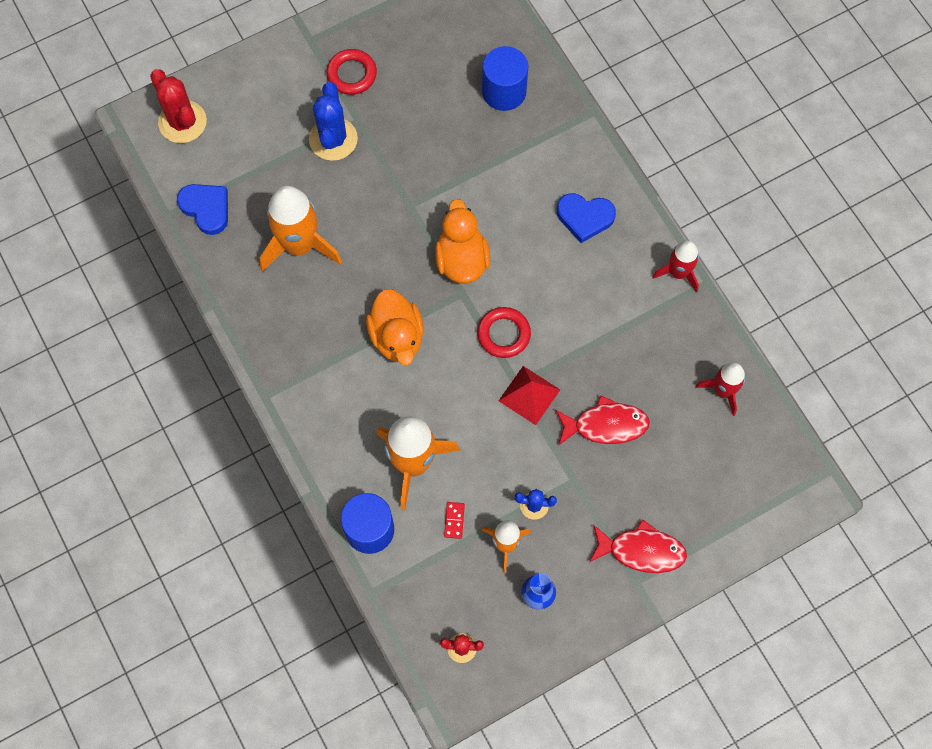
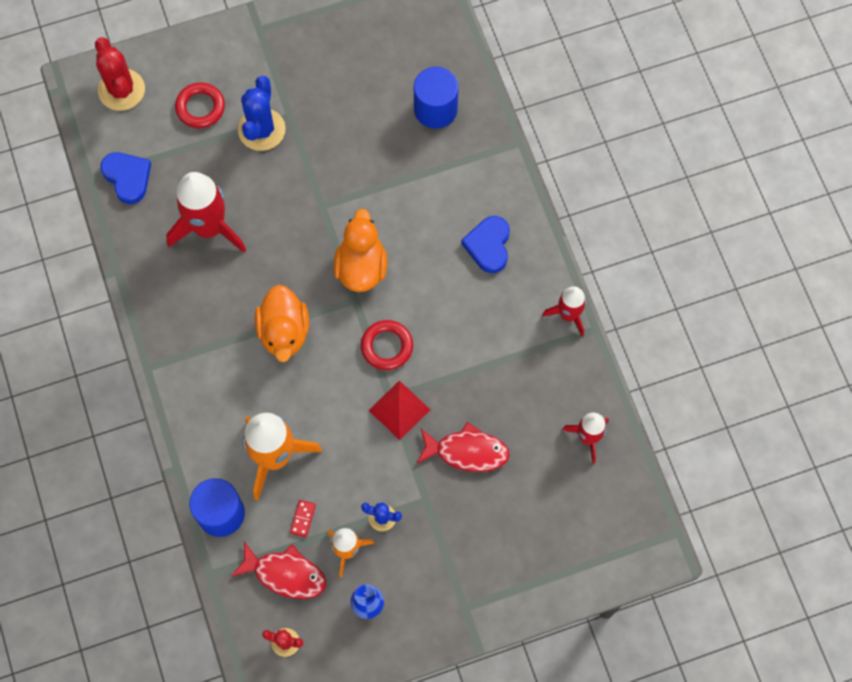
camera: 10 degrees right, 0 degrees up
orange rocket [260,186,342,272] -> red rocket [166,172,246,253]
red ring [326,49,377,95] -> red ring moved to [175,82,225,128]
blue heart [557,193,616,243] -> blue heart turned 75 degrees clockwise [461,216,510,273]
red fish [589,519,687,573] -> red fish moved to [231,541,326,599]

